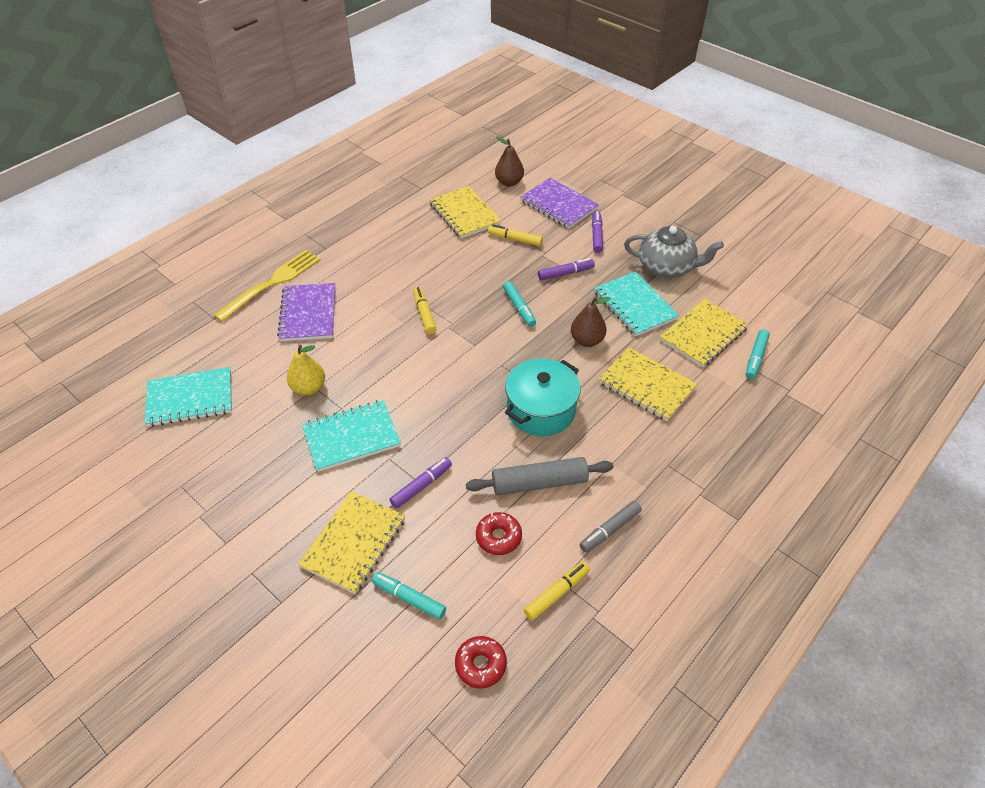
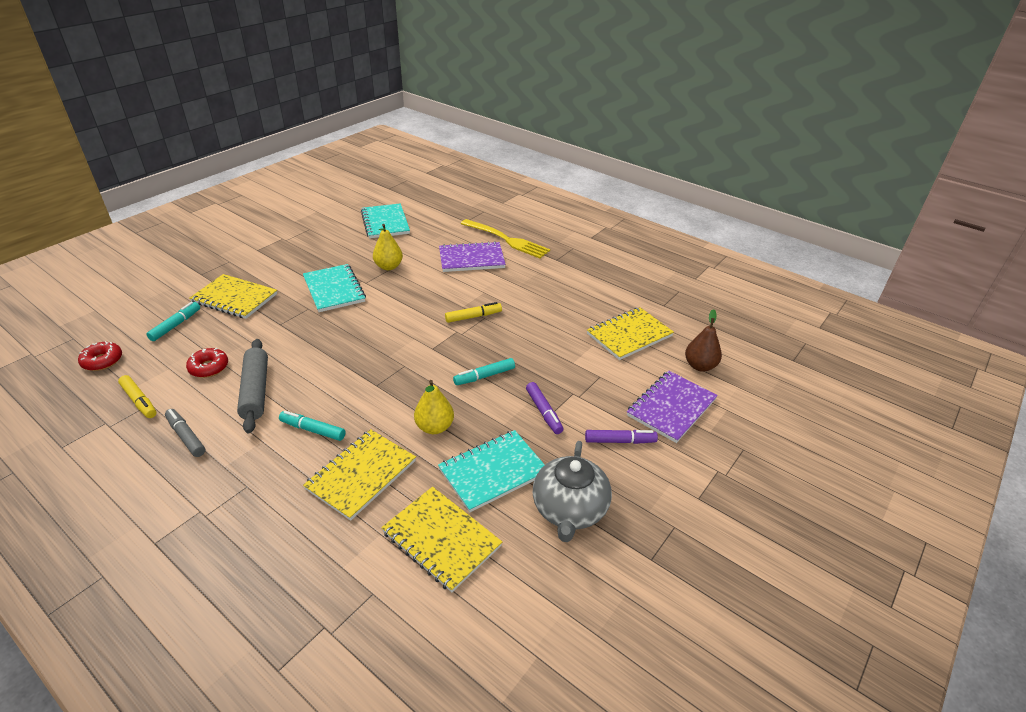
camera: 85 degrees right, 10 degrees down
purple marker [389,457,452,509] -> none
yellow marker [488,224,543,246] -> none
turquoise pot [505,359,581,436] -> none
brown pear [571,297,611,347] -> yellow pear [414,380,454,434]
turquoise marker [746,329,770,379] -> turquoise marker moved to [279,411,346,441]

